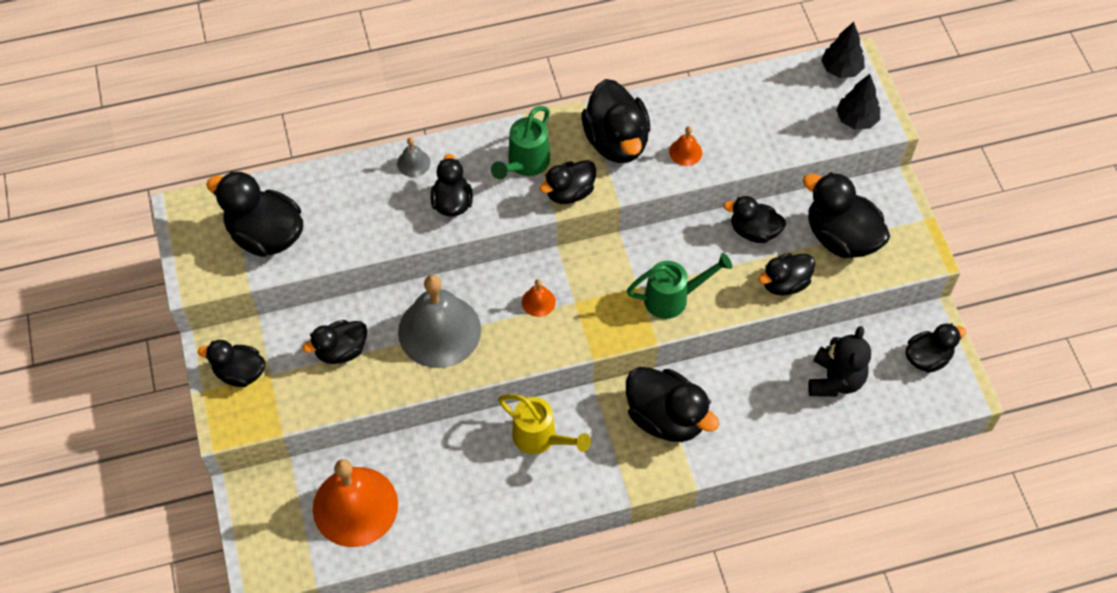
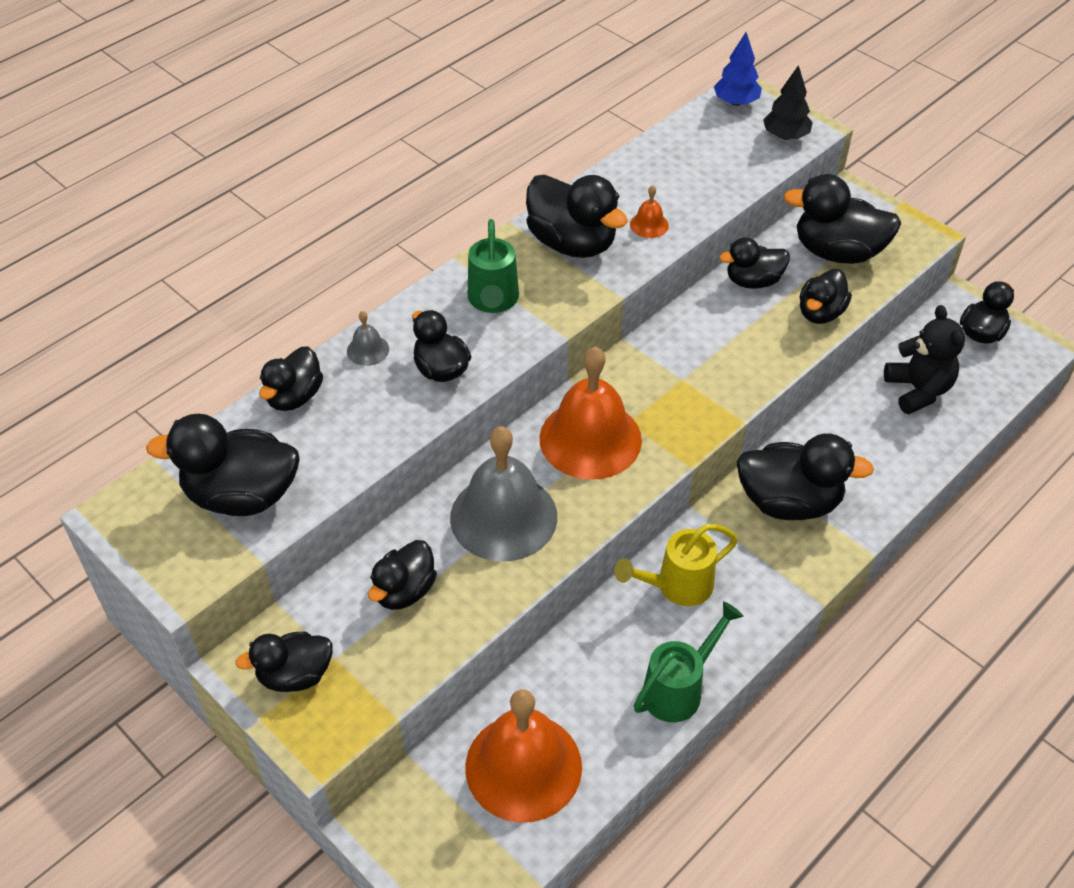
camera: 30 degrees left, 10 degrees down
yellow watering can [498,394,591,454] -> yellow watering can turned 150 degrees clockwise [614,524,738,606]
orange bell [522,279,556,317] -> orange bell [539,347,642,480], size x2.42
black duck [539,160,596,204] -> black duck moved to [259,346,323,411]
green watering can [627,253,732,319] -> green watering can moved to [633,601,743,722]
black tree [821,22,865,78] -> blue tree [714,32,762,106]

